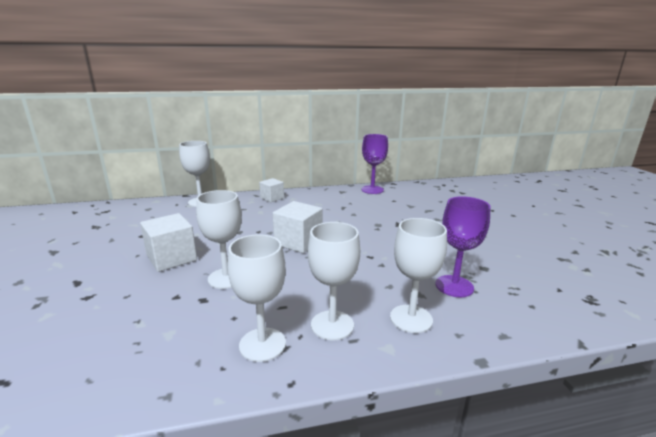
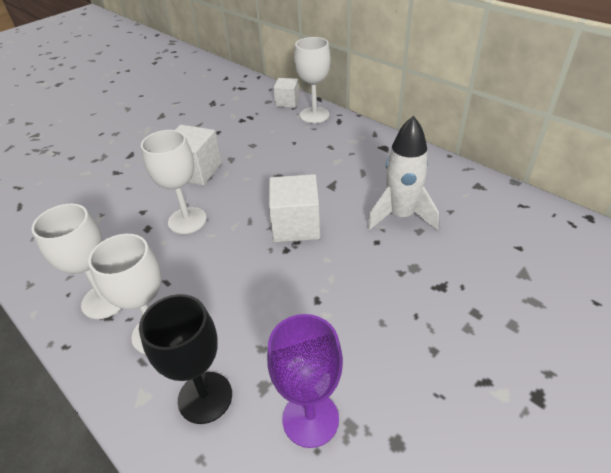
camera: 60 degrees right, 20 degrees up
white cube [259,178,284,202] -> white cube moved to [273,78,300,108]
purple goblet [361,134,388,194] -> none
white goblet [390,218,447,333] -> black goblet [139,294,232,424]
none -> white rocket [367,115,439,230]

